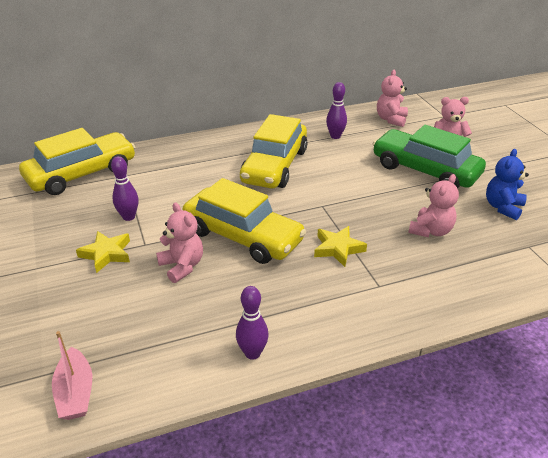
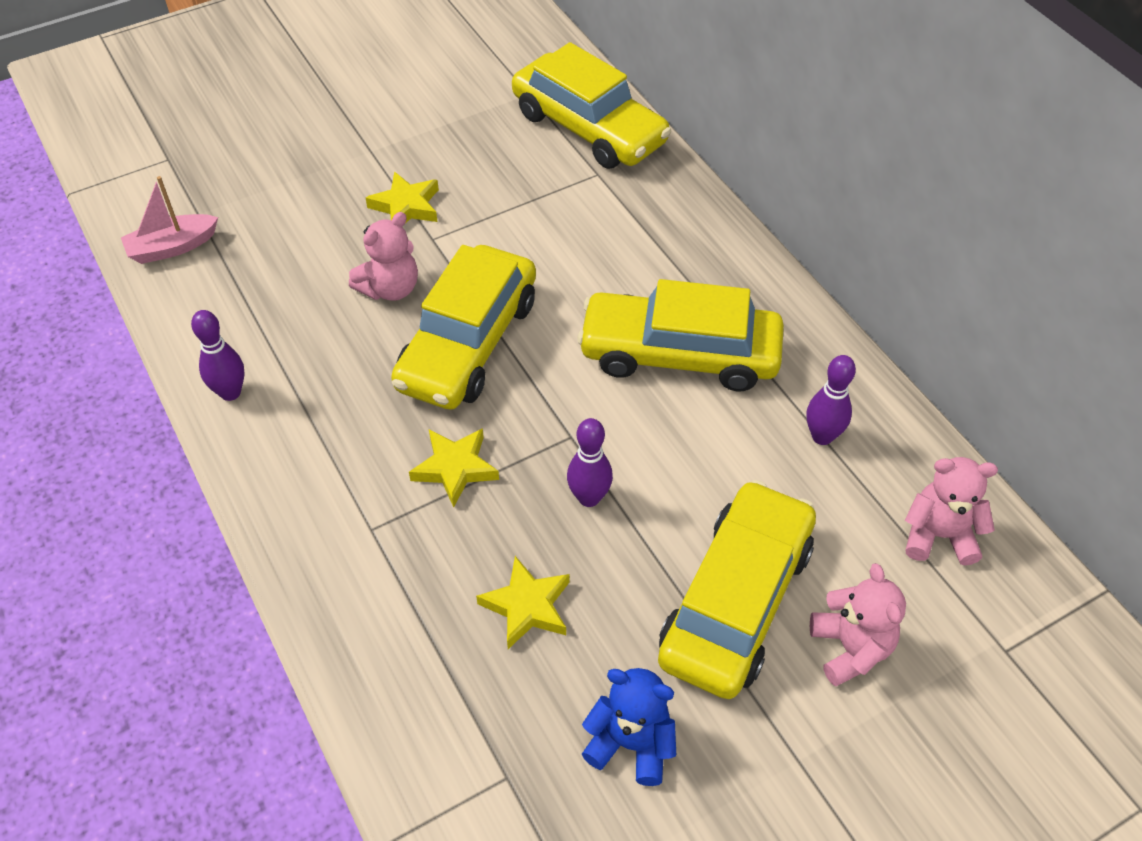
camera: 80 degrees right, 15 degrees up
purple bowling pin [111,156,139,221] -> purple bowling pin moved to [567,418,613,507]
green car [373,125,486,189] -> yellow car [658,480,816,699]
pink teddy bear [408,174,459,237] -> yellow star [476,556,569,649]

